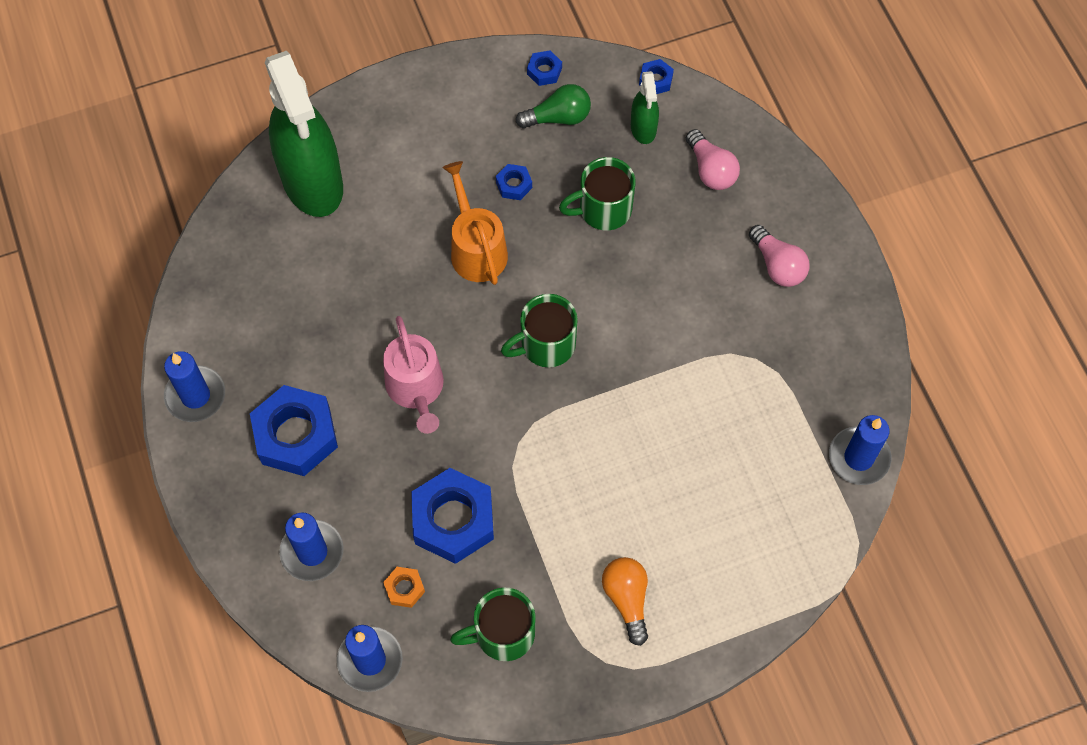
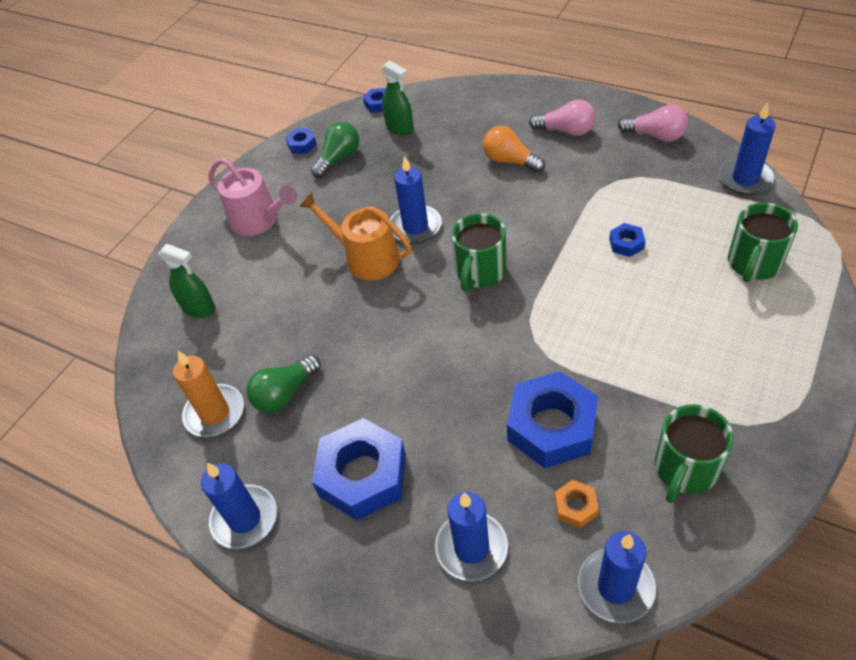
camera: 35 degrees left, 15 degrees down
green spray bottle [265,51,343,217] -> green spray bottle [158,244,216,318], size x0.45
pink watering can [383,316,444,434] -> pink watering can moved to [209,158,297,236]
blue nut [496,164,532,200] -> blue nut moved to [609,223,645,257]
green mug [559,157,636,230] -> green mug moved to [728,203,798,282]
orange light bulb [602,557,648,646] -> orange light bulb moved to [483,126,545,173]
pink light bulb [686,129,740,190] -> pink light bulb moved to [618,105,688,142]
none -> orange candle [173,351,244,437]
none -> green light bulb [246,355,321,413]
none -> blue candle [390,155,442,244]

